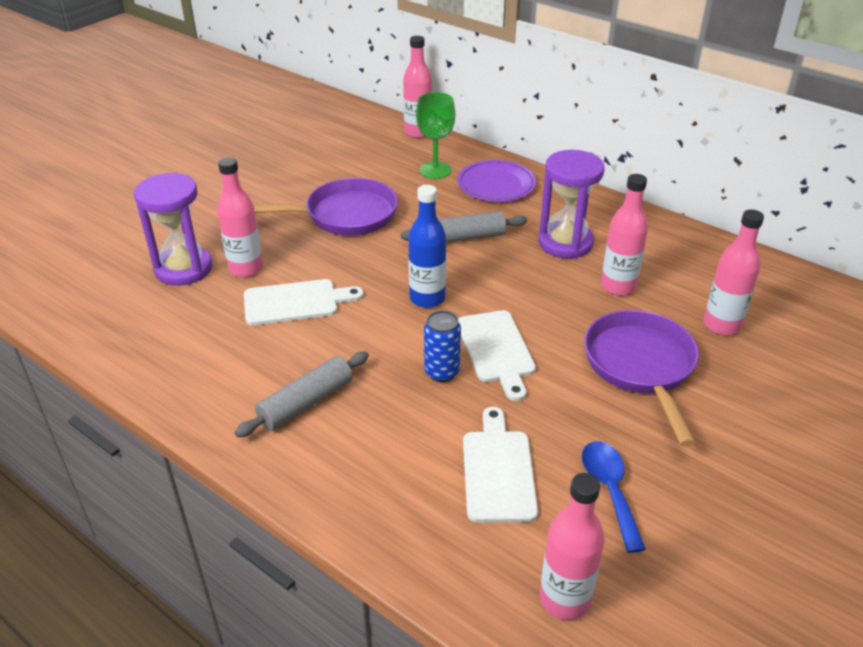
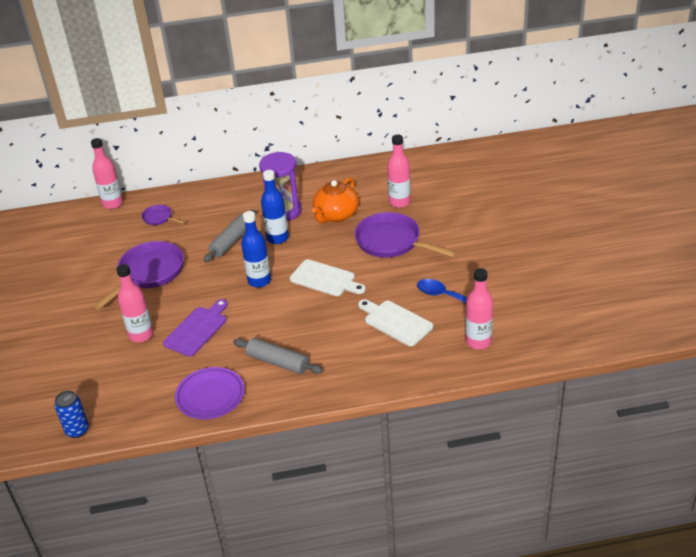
camera: 45 degrees left, 0 degrees up
purple hourglass [134,172,212,286] -> none
grey rolling pin [235,351,369,437] -> grey rolling pin turned 60 degrees counterclockwise [233,338,323,374]
white cutting board [244,279,364,325] -> purple cutting board [163,299,228,356]
green goblet [416,92,455,179] -> purple pan [141,205,185,225]
blue can [424,310,461,382] -> blue can moved to [54,391,89,438]
purple plate [457,160,536,202] -> purple plate moved to [175,367,245,420]
pink bottle [601,174,648,296] -> orange teapot [312,177,359,223]
none -> blue bottle [261,170,289,244]

